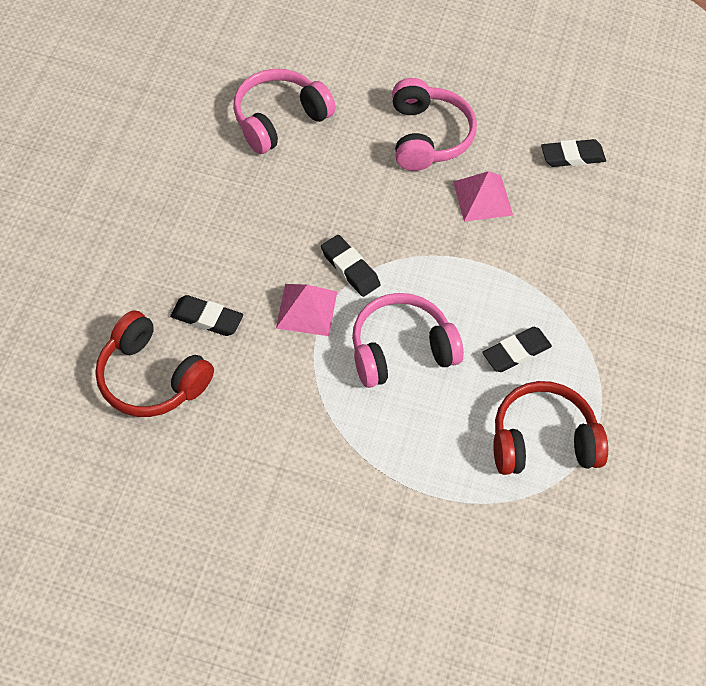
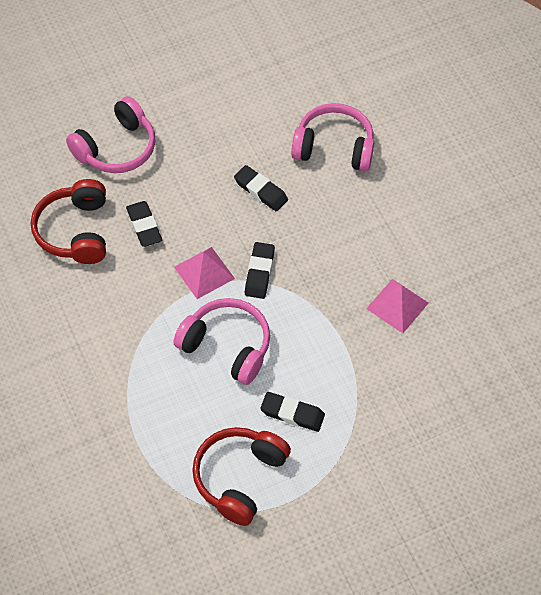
camera: 50 degrees right, 0 degrees up
pink headphones [392,78,477,171] -> pink headphones moved to [66,96,155,173]
red headphones [493,381,608,475] -> red headphones turned 105 degrees counterclockwise [192,427,291,526]
black eraser [541,139,606,167] -> black eraser moved to [234,165,288,211]

